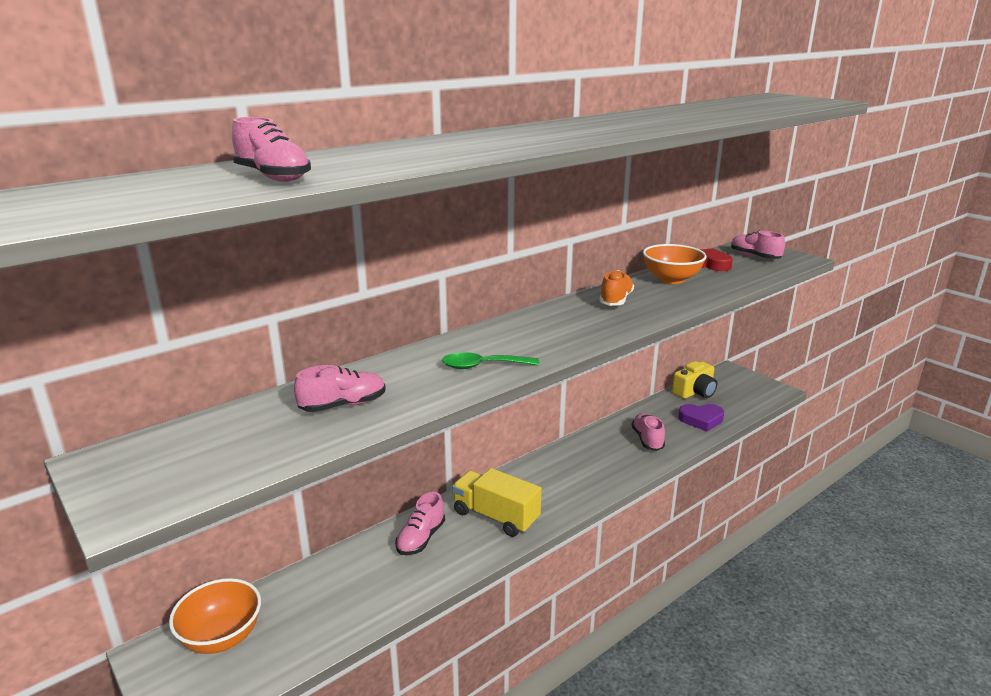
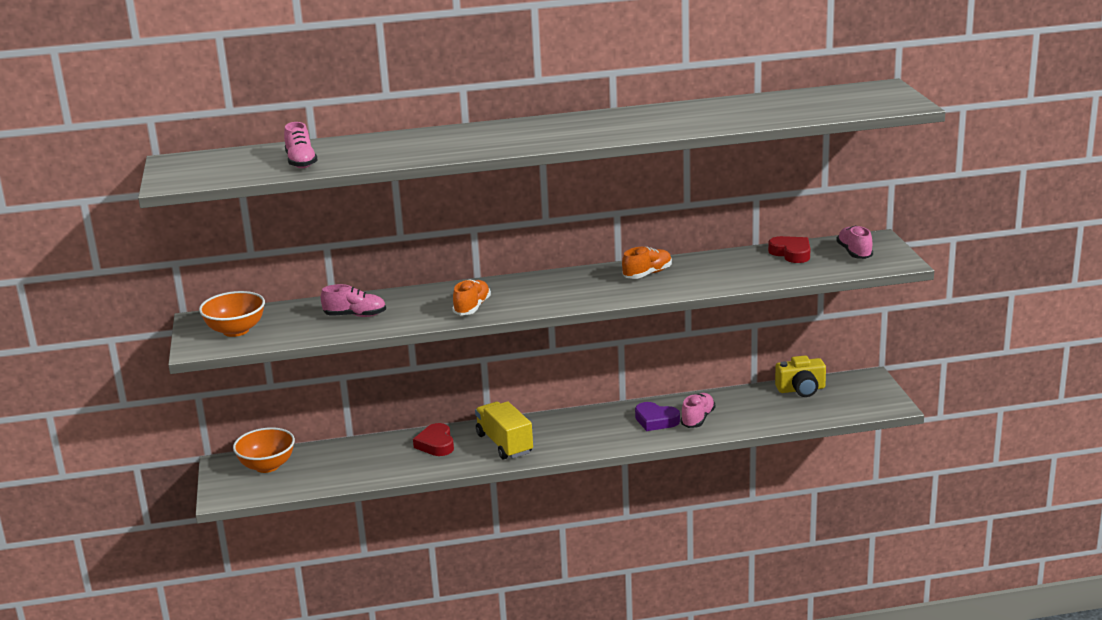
camera: 30 degrees right, 0 degrees up
pink shoe [395,492,445,555] -> red heart [413,423,454,456]
green spoon [442,352,539,369] -> orange shoe [452,280,491,315]
orange bowl [643,244,707,284] -> orange bowl moved to [199,291,265,337]
purple heart [678,404,724,431] -> purple heart moved to [635,402,680,431]

